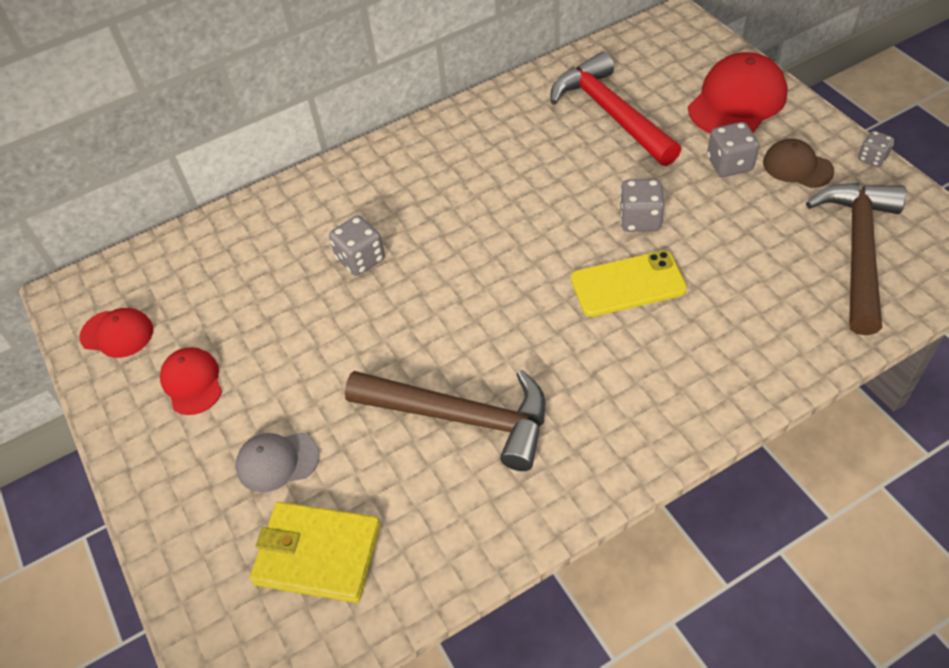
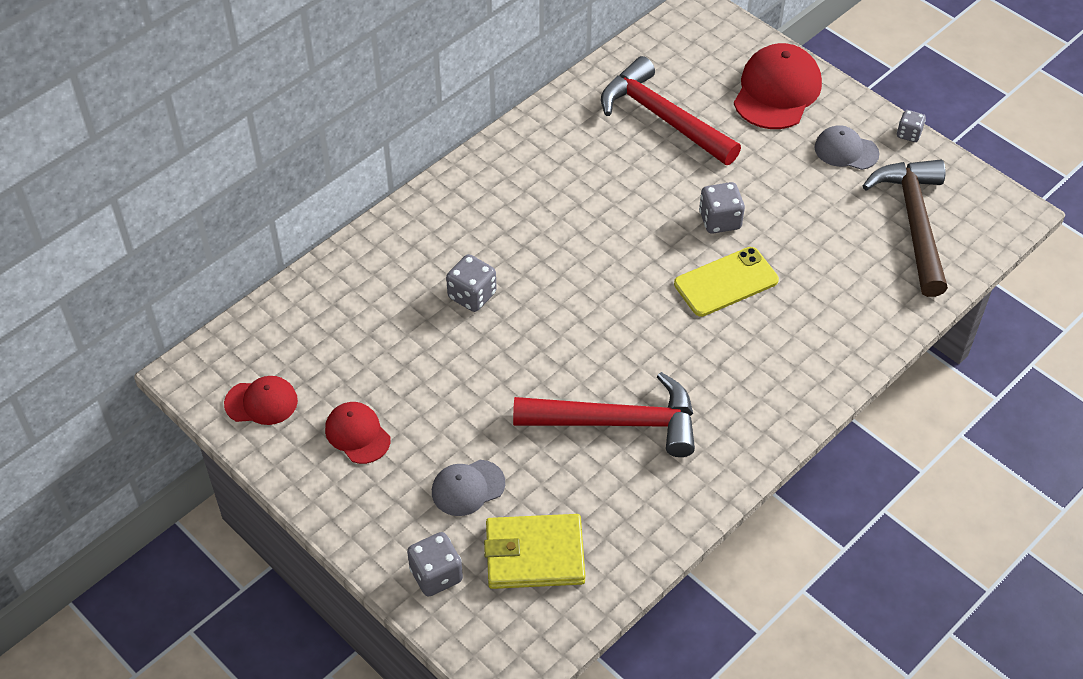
camera: 20 degrees left, 0 degrees up
brown hammer [345,370,545,471] -> red hammer [513,372,695,457]
grey dice [707,122,759,177] -> grey dice moved to [407,532,463,597]
brown cap [763,139,834,188] -> grey cap [815,125,880,170]

